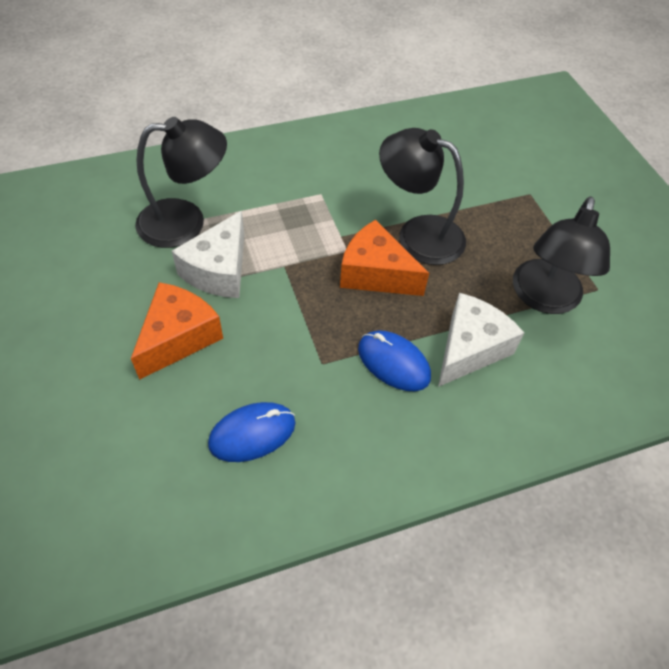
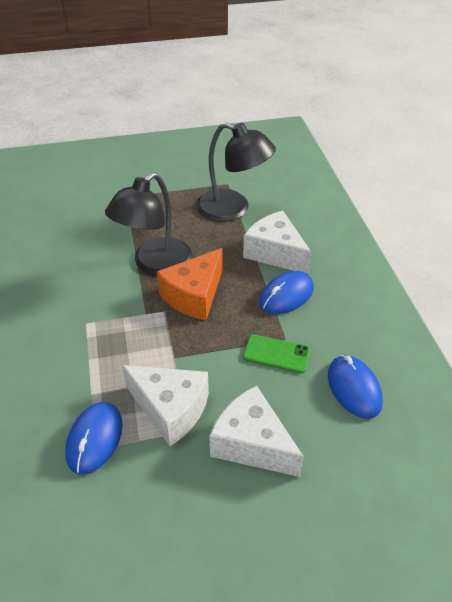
camera: 80 degrees left, 10 degrees down
orange cheese [131,282,223,380] -> white cheese [209,386,304,477]
black lamp [135,117,227,248] -> blue mouse [65,402,123,475]
none -> green phone [243,334,310,373]

